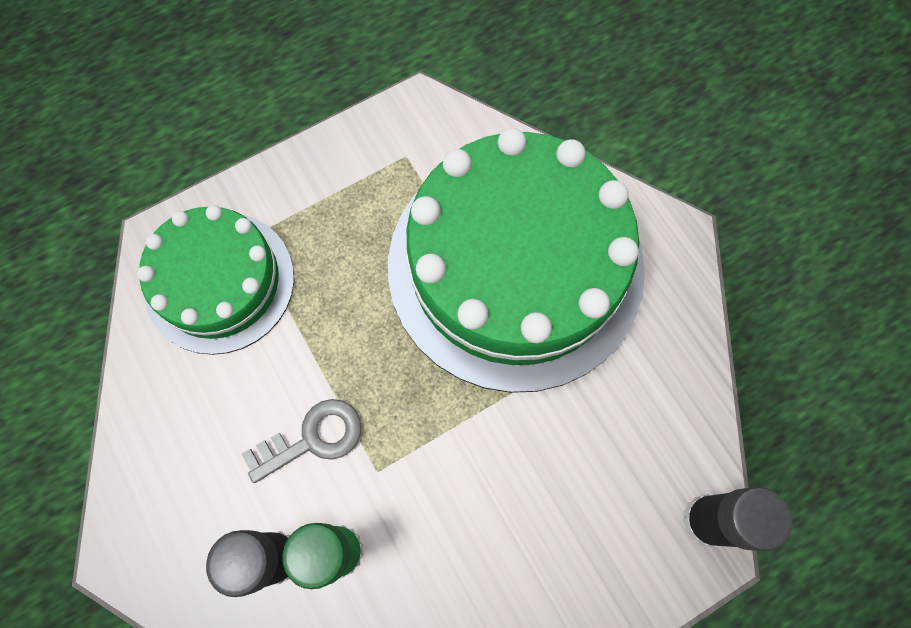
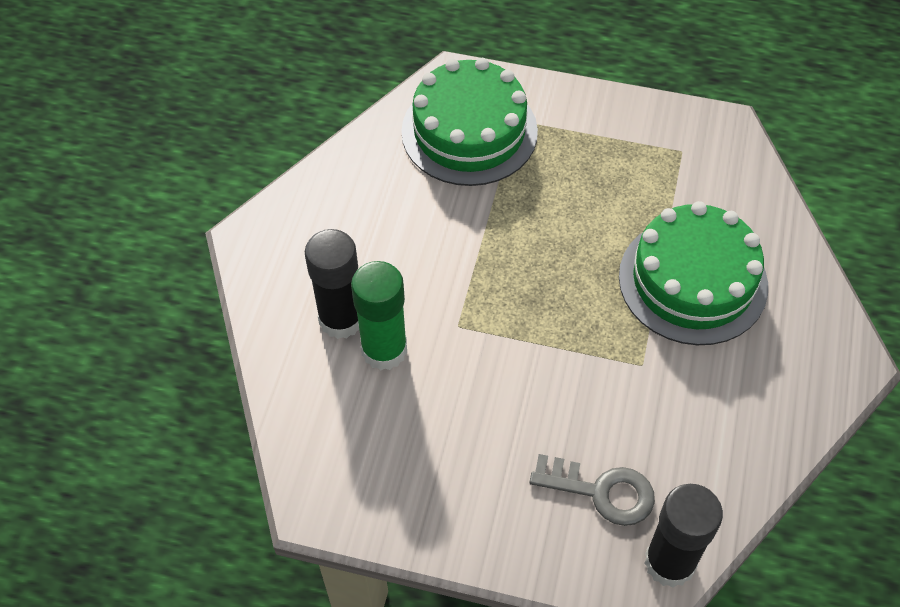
camera: 45 degrees right, 15 degrees down
grey key [242,399,361,483] -> grey key moved to [530,454,655,526]
green cake [388,128,645,393] -> green cake [619,201,768,345], size x0.58

